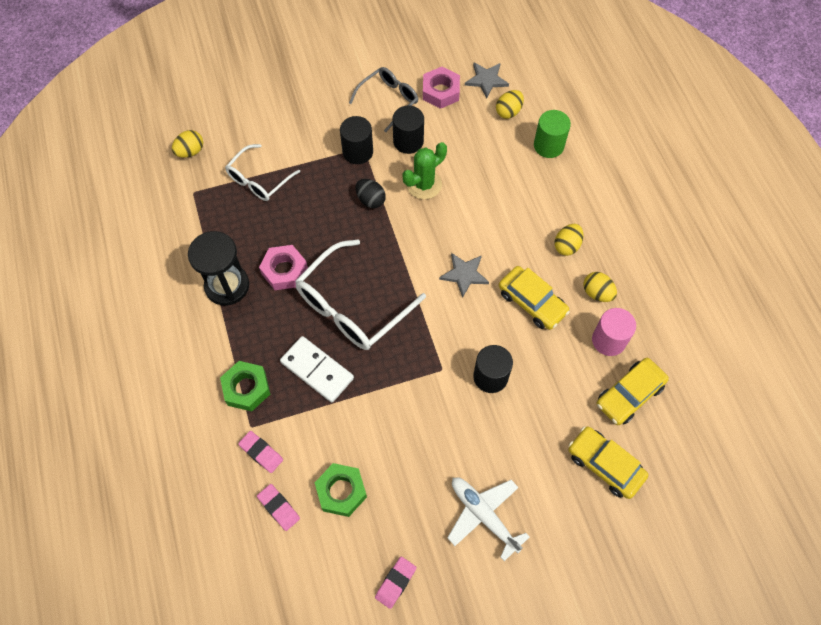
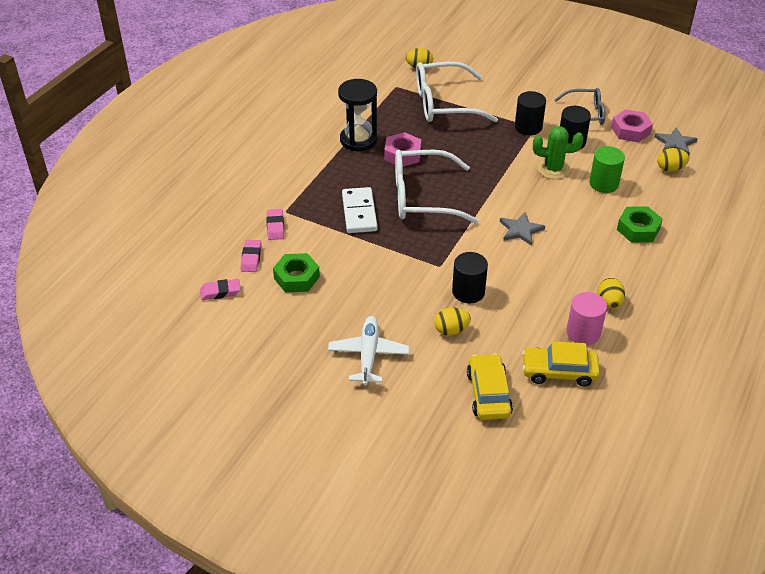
camera: 45 degrees right, 20 degrees down
green nut [220,361,270,411] -> green nut moved to [617,206,663,242]
white glasses [225,144,300,201] -> white glasses [416,61,498,122], size x1.65
black egg [356,179,386,208] -> none
pink eraser [375,557,416,609] -> pink eraser moved to [200,279,241,300]
yellow car [499,266,570,330] -> none
green cylinder [534,110,571,158] -> green cylinder moved to [589,146,625,193]
yellow egg [554,224,584,256] -> yellow egg moved to [434,308,471,336]

